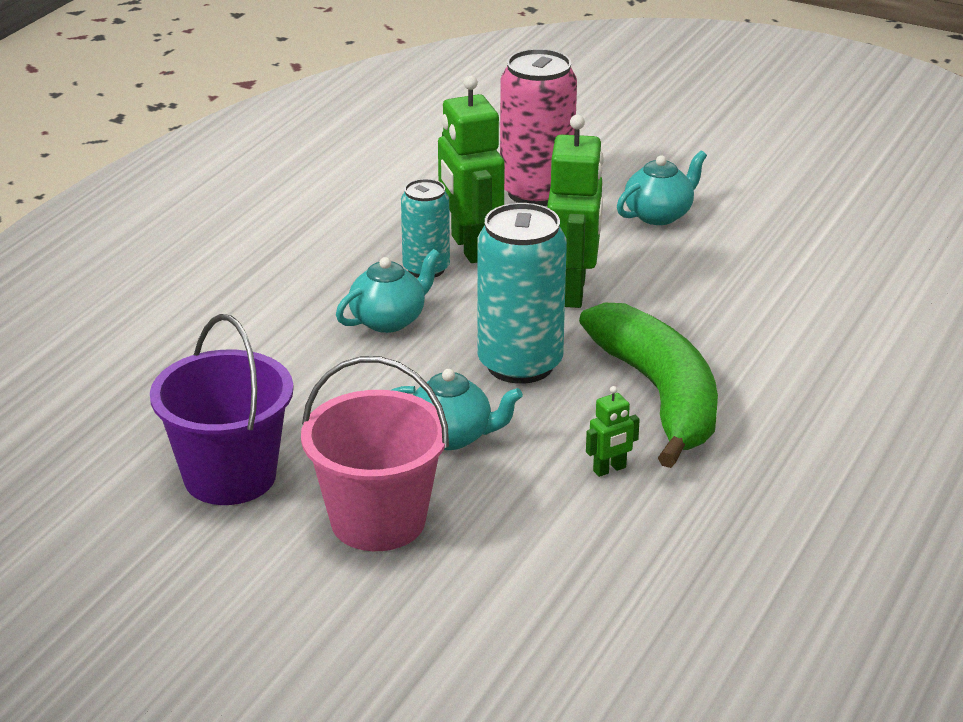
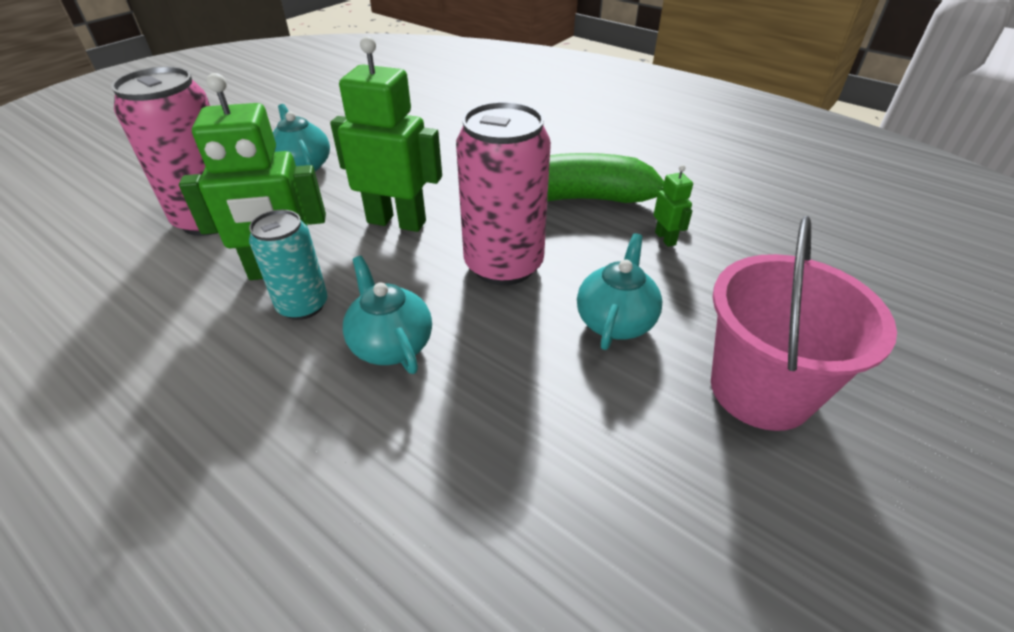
camera: 80 degrees left, 10 degrees up
purple bucket [150,314,294,505] -> none
turquoise can [477,203,567,384] -> pink can [456,102,551,285]

